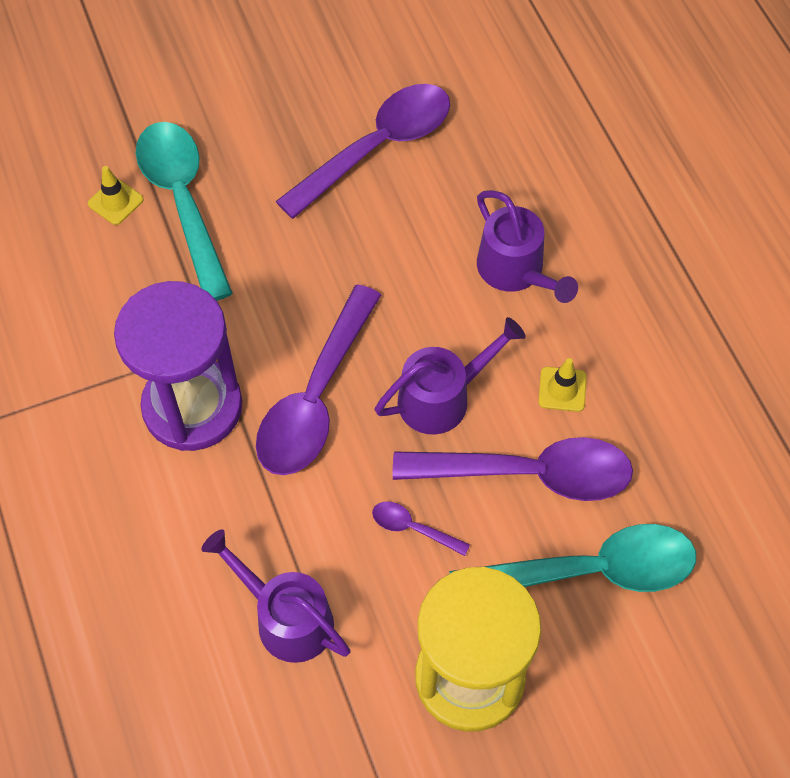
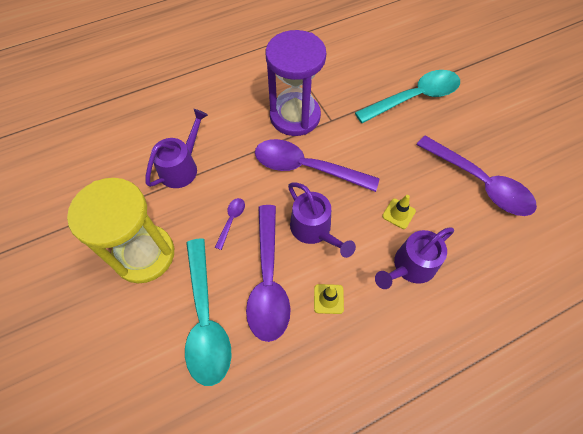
camera: 85 degrees right, 0 degrees up
yellow traffic cone [88,166,144,225] -> yellow traffic cone moved to [382,195,416,229]

